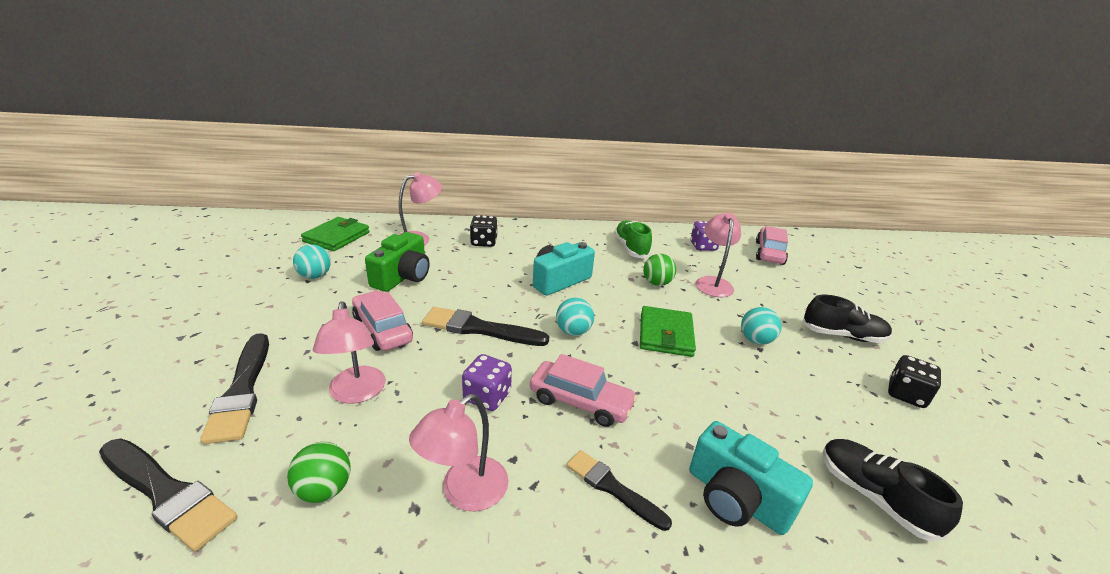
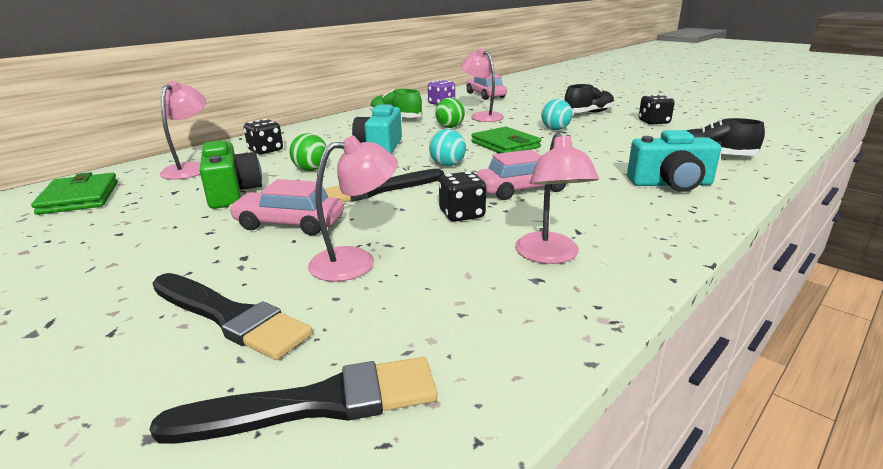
camera: 40 degrees left, 5 degrees down
green ball [287,442,351,503] -> green ball moved to [289,133,327,171]
turquoise ball [293,244,331,279] -> none
pink lamp [313,301,386,404] -> pink lamp turned 60 degrees counterclockwise [308,136,398,282]
purple dice [462,354,512,411] -> black dice [438,171,486,222]
black brush [567,450,672,531] -> none

